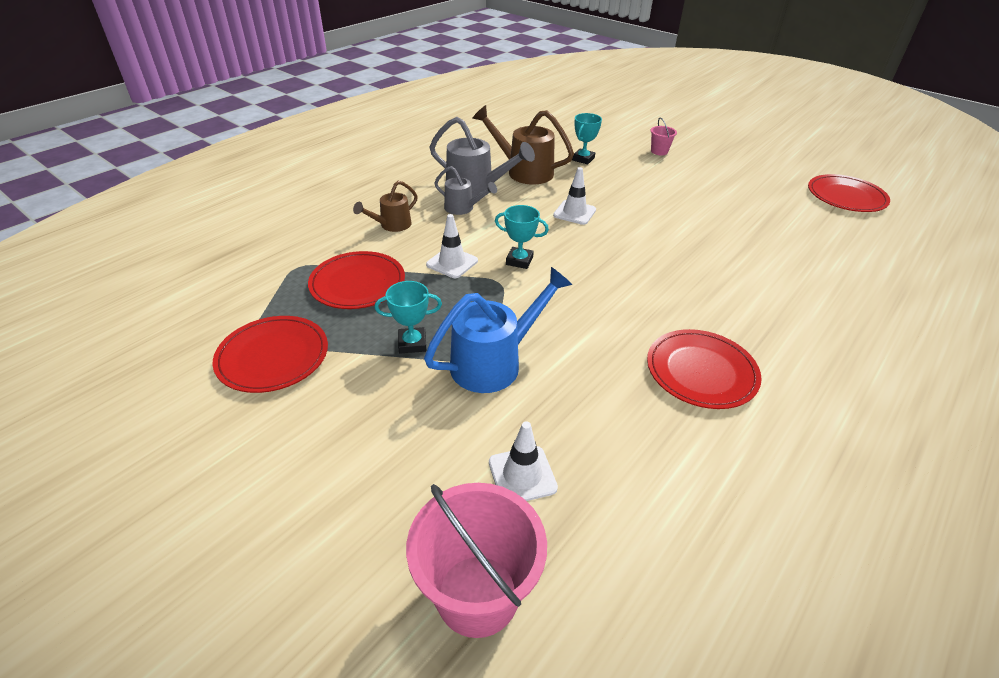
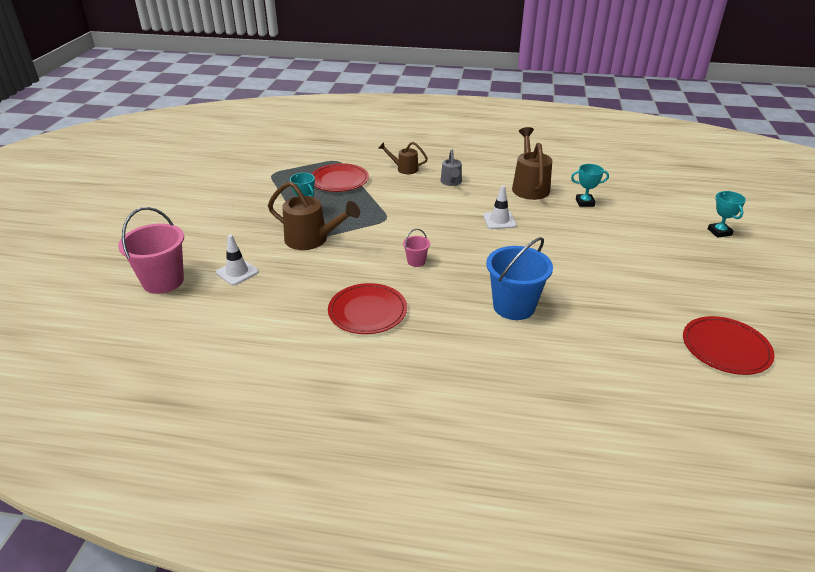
camera: 60 degrees right, 5 degrees down
red plate [213,316,328,393] -> none
blue watering can [424,267,573,393] -> brown watering can [268,181,360,250]
white traffic cone [426,214,478,278] -> none
grey watering can [430,117,535,198] -> none
turquoise trophy [495,205,549,269] -> turquoise trophy moved to [708,191,746,238]
pink bucket [650,118,677,155] -> pink bucket moved to [403,229,430,267]
none -> blue bucket [486,237,553,320]

